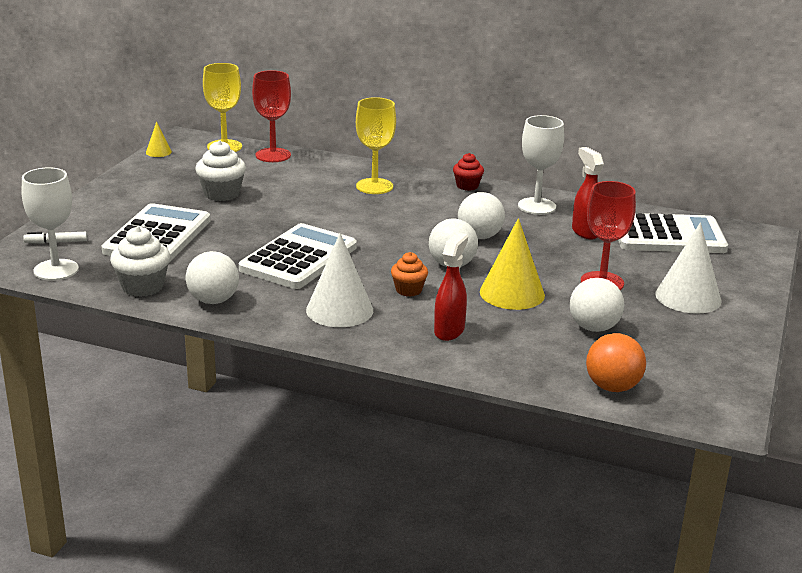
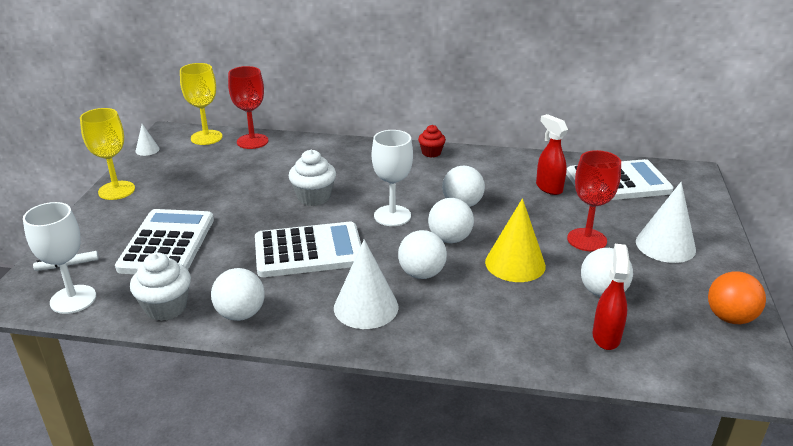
camera: 10 degrees left, 5 degrees up
yellow cone [146,121,172,157] -> white cone [135,124,160,156]
white cupcake [195,140,246,201] -> white cupcake moved to [289,150,336,206]
white calculator [239,223,357,289] -> white calculator turned 60 degrees clockwise [255,222,361,277]
yellow goblet [356,97,396,194] -> yellow goblet moved to [80,108,135,200]
orange cupcake [391,252,428,297] -> white ball [398,230,447,279]
red spray bottle [434,232,468,341] -> red spray bottle moved to [592,244,630,350]
white goblet [518,115,564,215] -> white goblet moved to [372,130,413,226]
orange ball [586,333,646,392] -> orange ball moved to [708,271,766,324]

